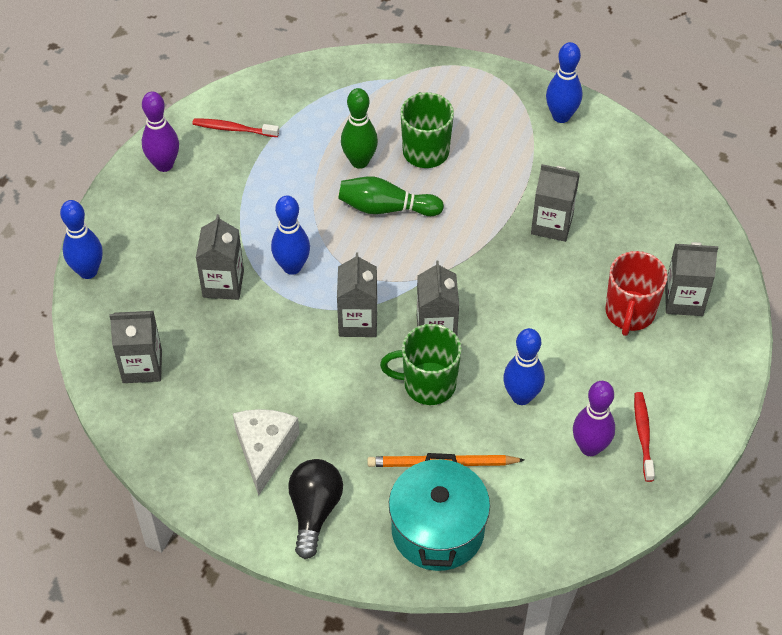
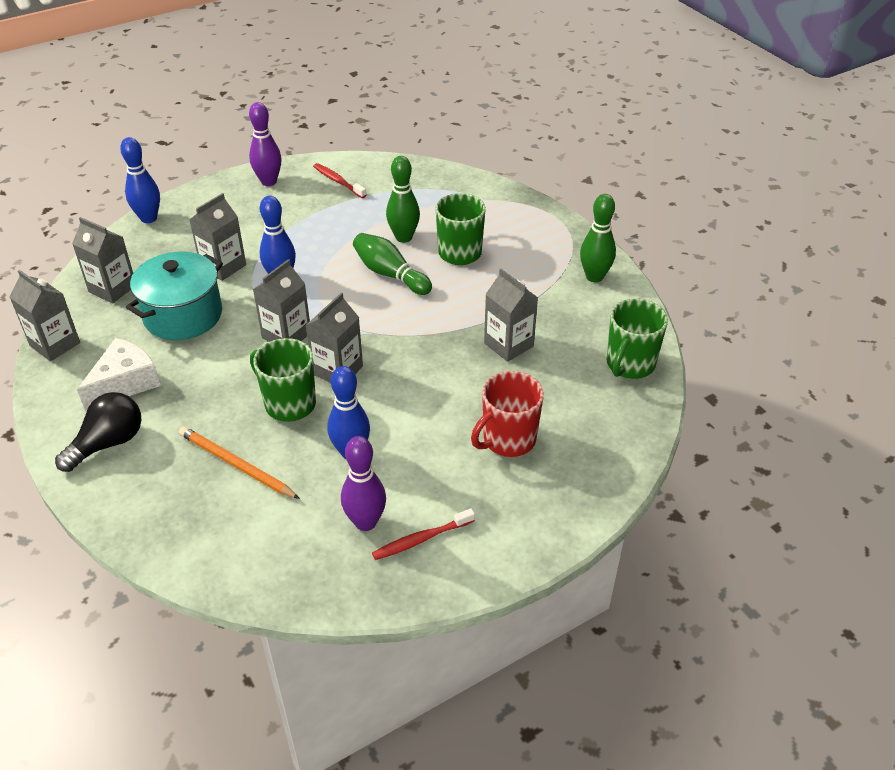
camera: 35 degrees right, 10 degrees down
turquoise pot [389,453,490,571] -> turquoise pot moved to [126,251,223,340]
blue bowling pin [546,42,582,123] -> green bowling pin [580,194,616,282]
red toothbrush [634,392,655,482] -> red toothbrush turned 150 degrees counterclockwise [372,508,475,560]
grey carton [665,242,718,316] -> grey carton moved to [10,270,80,361]
none -> green mug [607,299,668,379]

